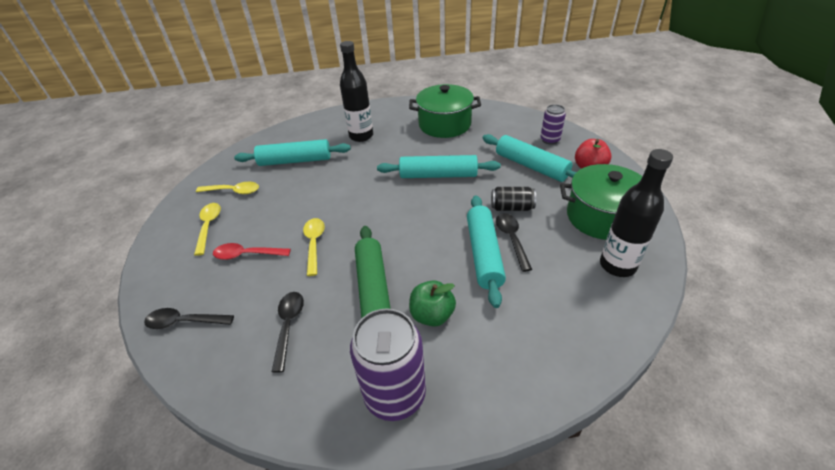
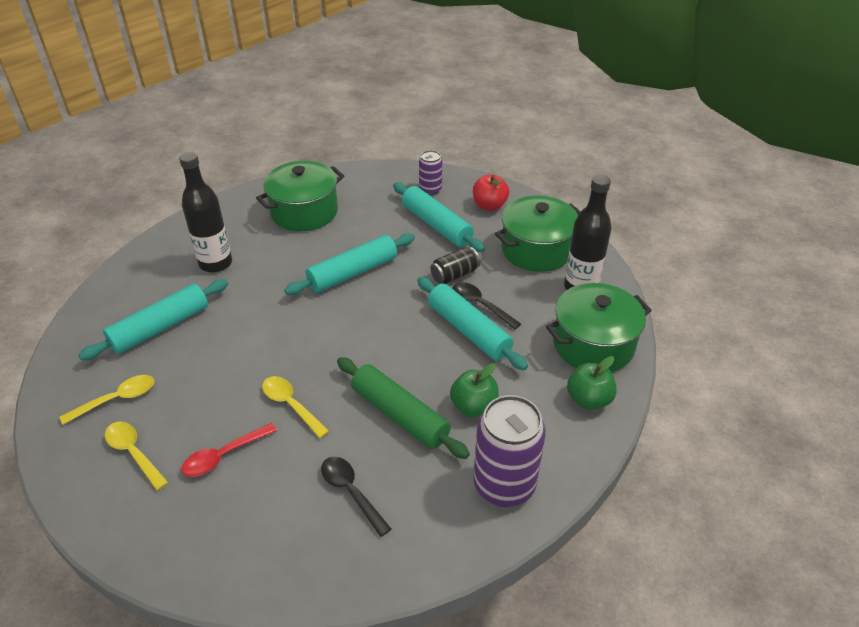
camera: 40 degrees left, 0 degrees up
black spoon [144,308,234,329] -> none
turquoise rolling pin [482,134,576,182] -> turquoise rolling pin turned 45 degrees clockwise [393,182,485,252]
none -> green pot [546,283,652,372]
none -> green apple [567,356,616,410]

